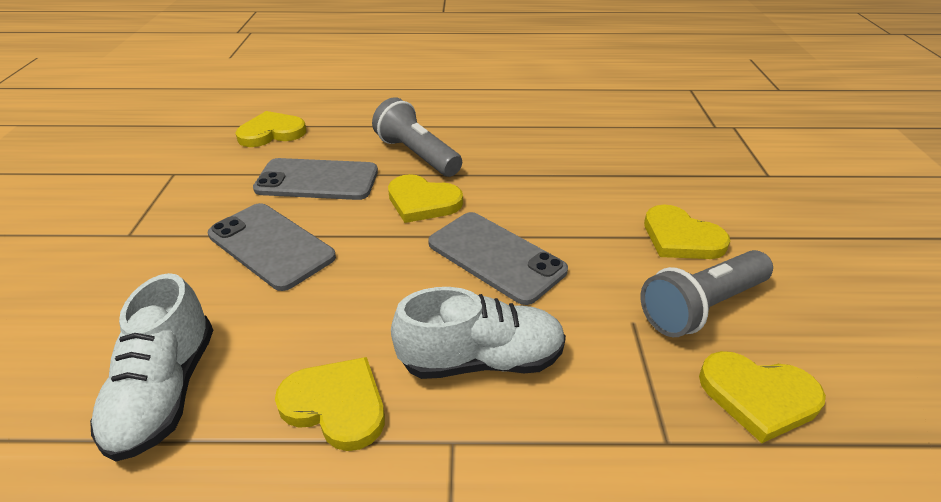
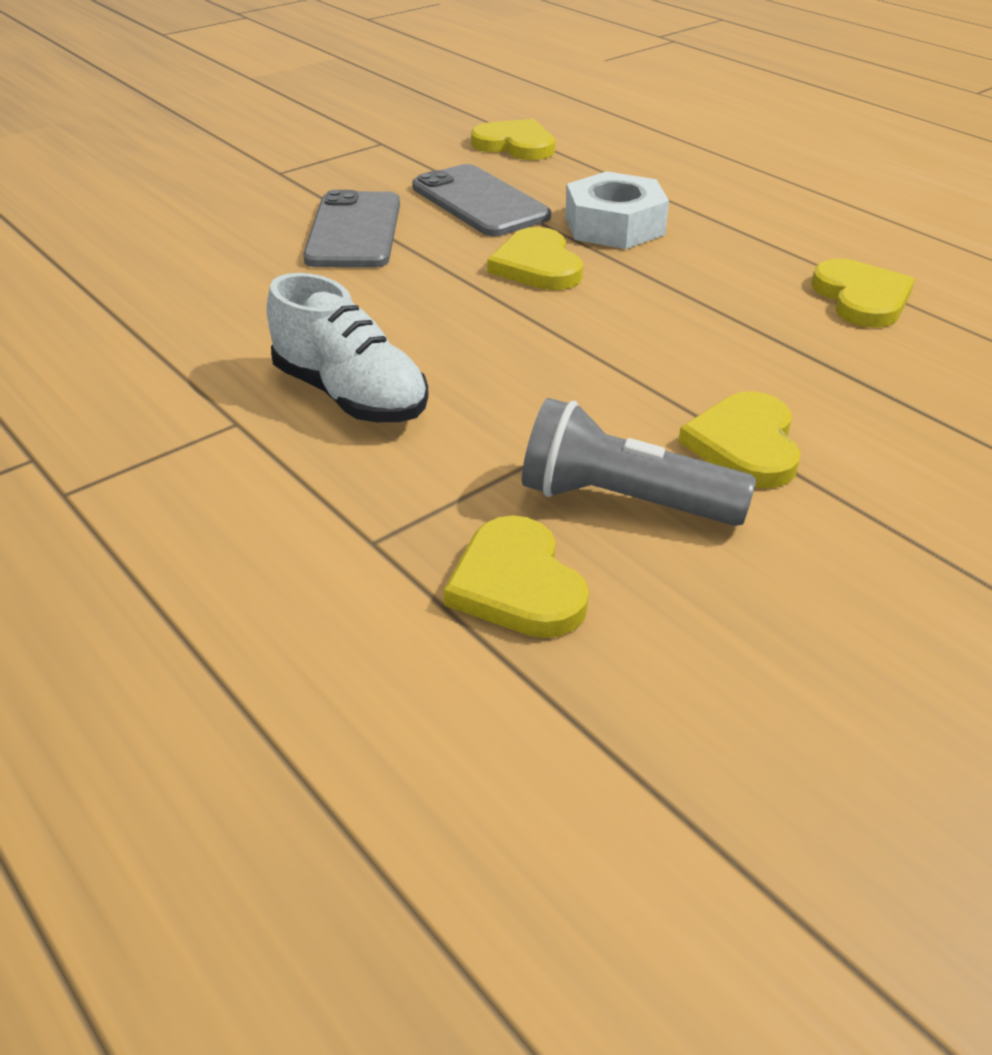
camera: 50 degrees right, 0 degrees up
white shoe [90,273,213,461] -> none
yellow heart [275,357,385,451] -> yellow heart moved to [811,259,915,328]
grey flashlight [372,97,462,177] -> white nut [565,171,669,249]
grey phone [428,212,568,305] -> none

